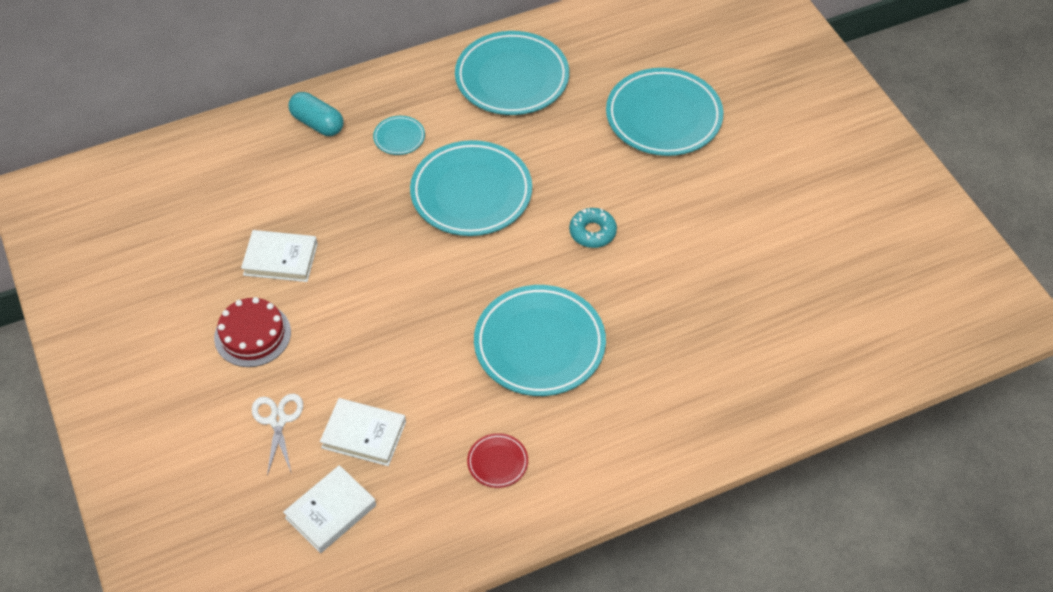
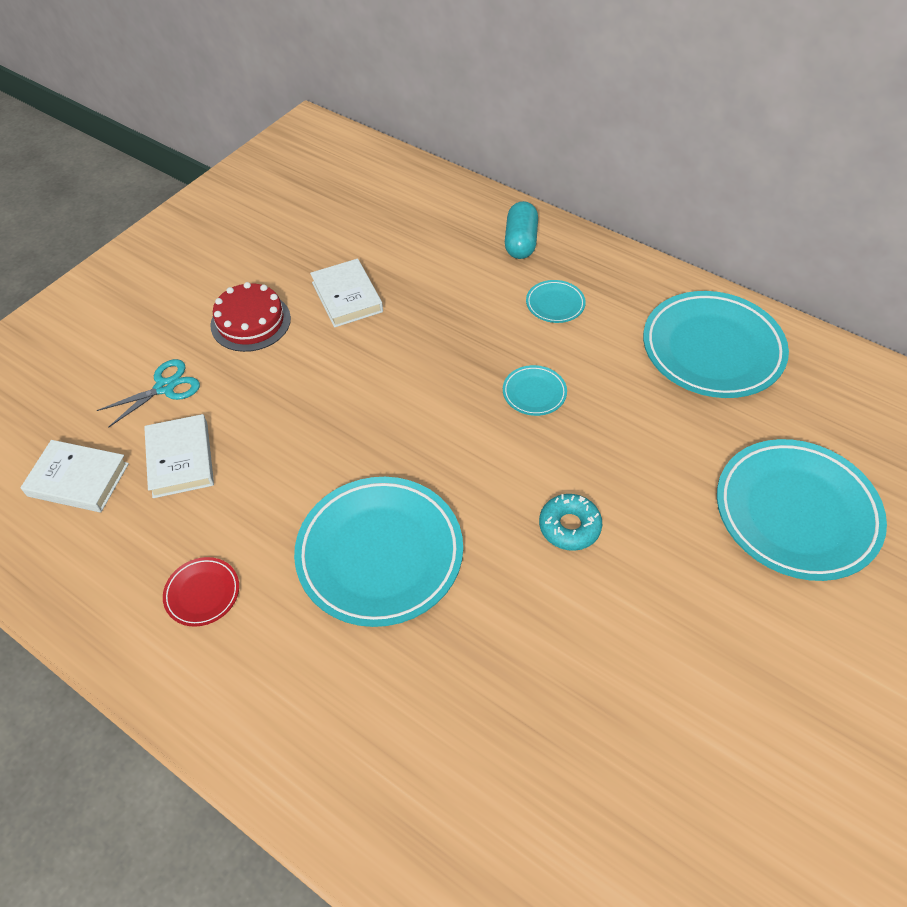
camera: 60 degrees right, 0 degrees up
white scissors [252,394,303,476] -> turquoise scissors [97,359,200,428]
turquoise plate [410,140,532,236] -> turquoise plate [503,365,567,416], size x0.44

